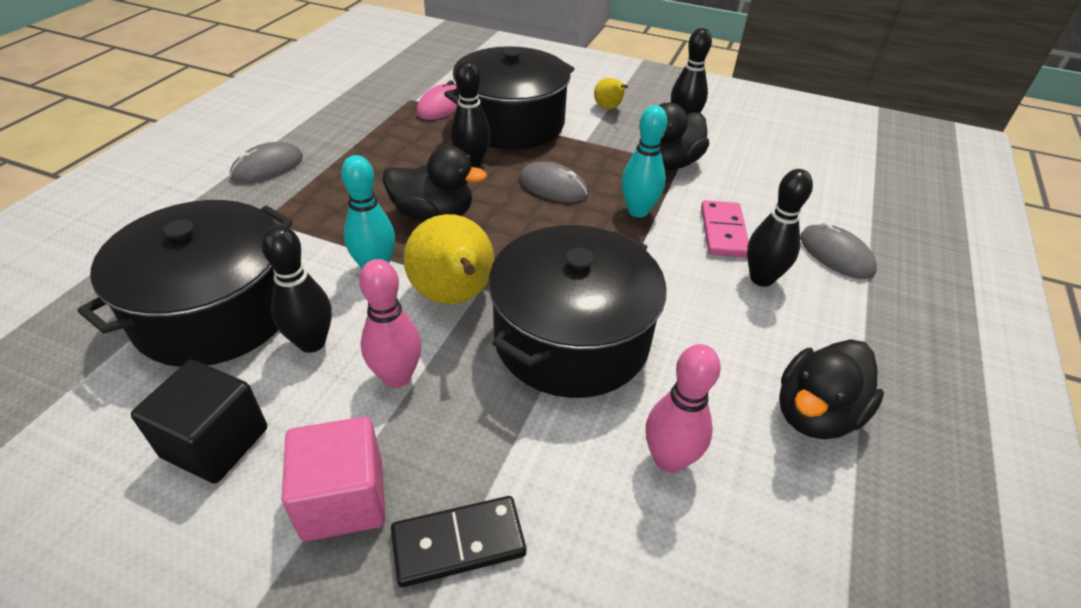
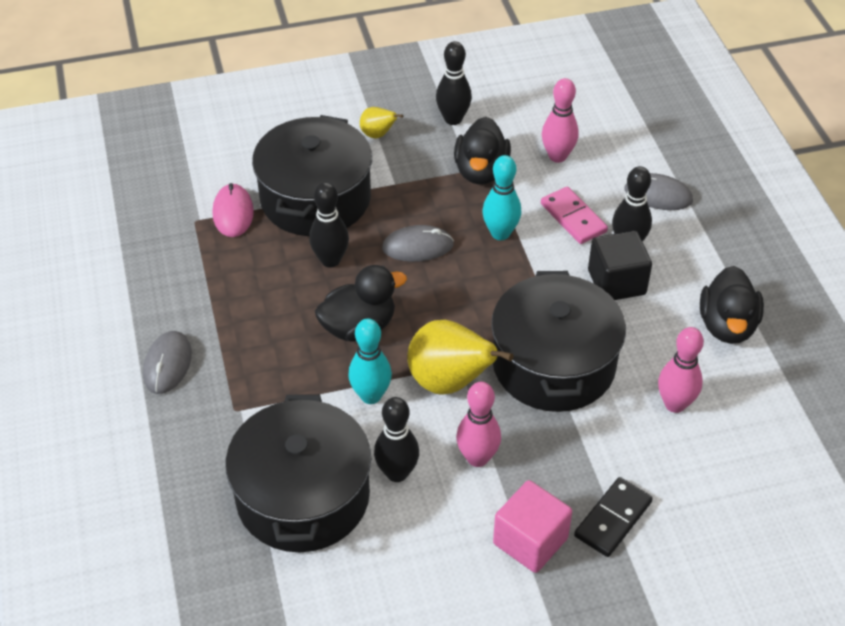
camera: 35 degrees left, 5 degrees up
black cube [131,360,267,484] -> black cube moved to [588,231,652,300]
none -> pink bowling pin [542,78,579,163]

